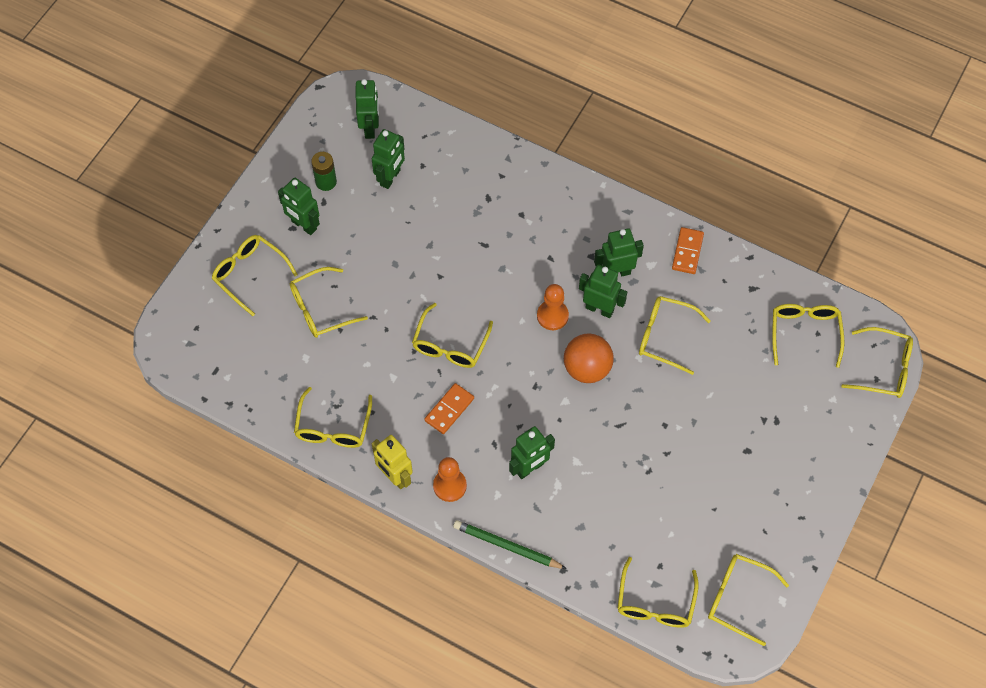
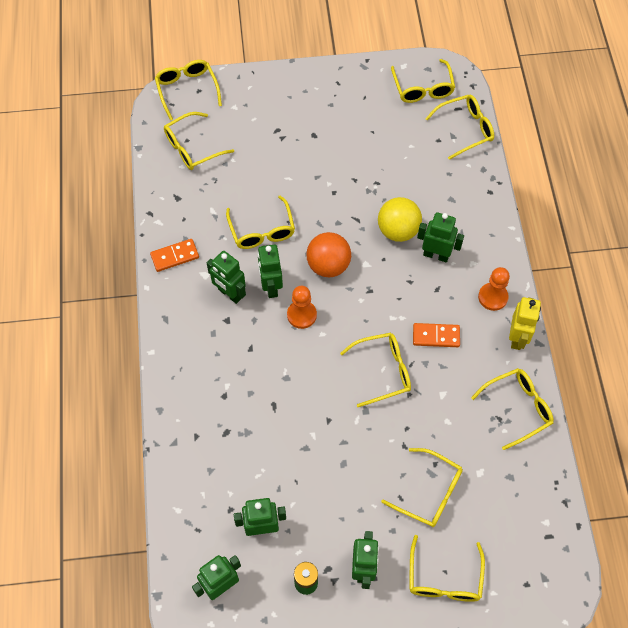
camera: 125 degrees left, 0 degrees up
green pencil [453,520,567,569] -> none
none -> yellow ball [378,197,422,242]

